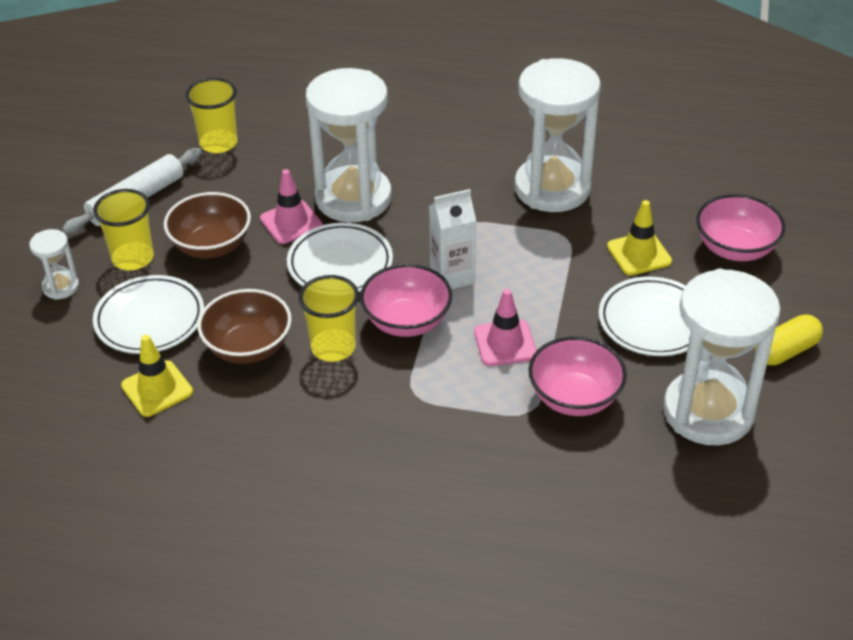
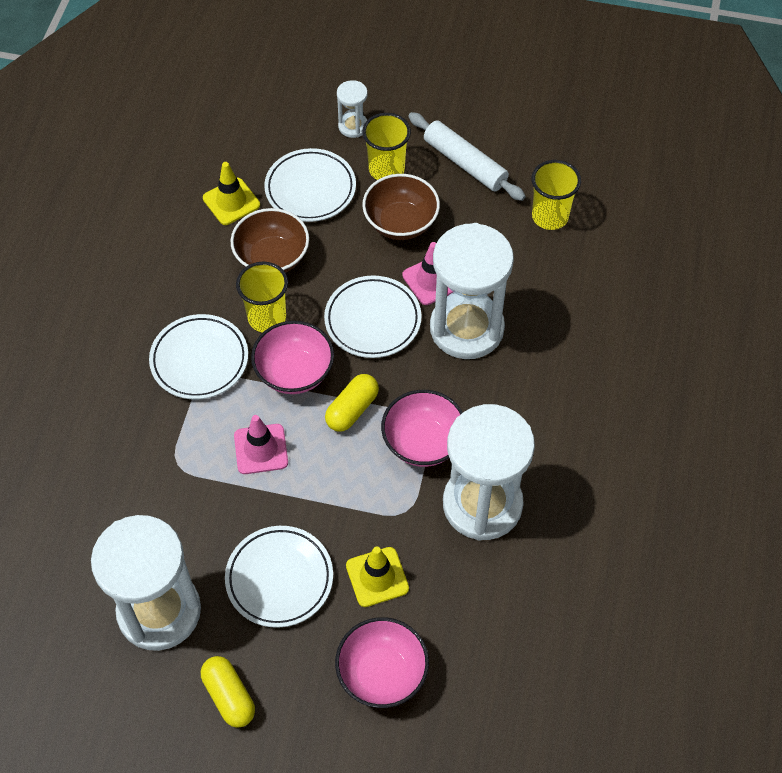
camera: 90 degrees right, 15 degrees up
white carton [429,189,476,289] -> yellow capsule [325,374,379,431]
pink bowl [528,336,627,416] -> pink bowl moved to [381,390,463,467]
none -> white plate [149,314,248,399]

